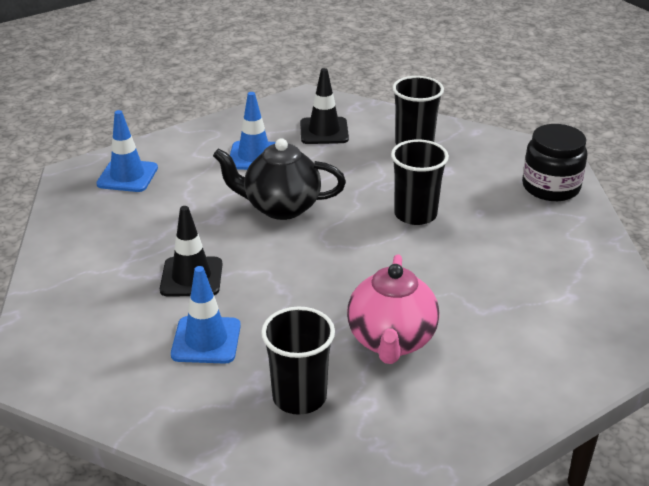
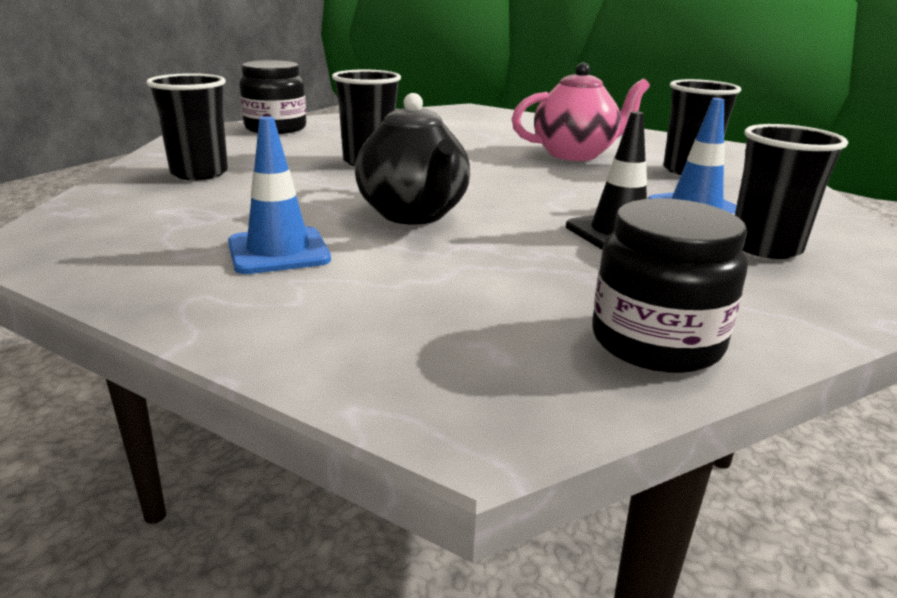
camera: 115 degrees left, 10 degrees down
blue traffic cone [96,110,158,192] -> none
black traffic cone [300,68,349,144] -> none
none -> black jar [592,198,747,373]
none -> black cup [735,124,848,259]

